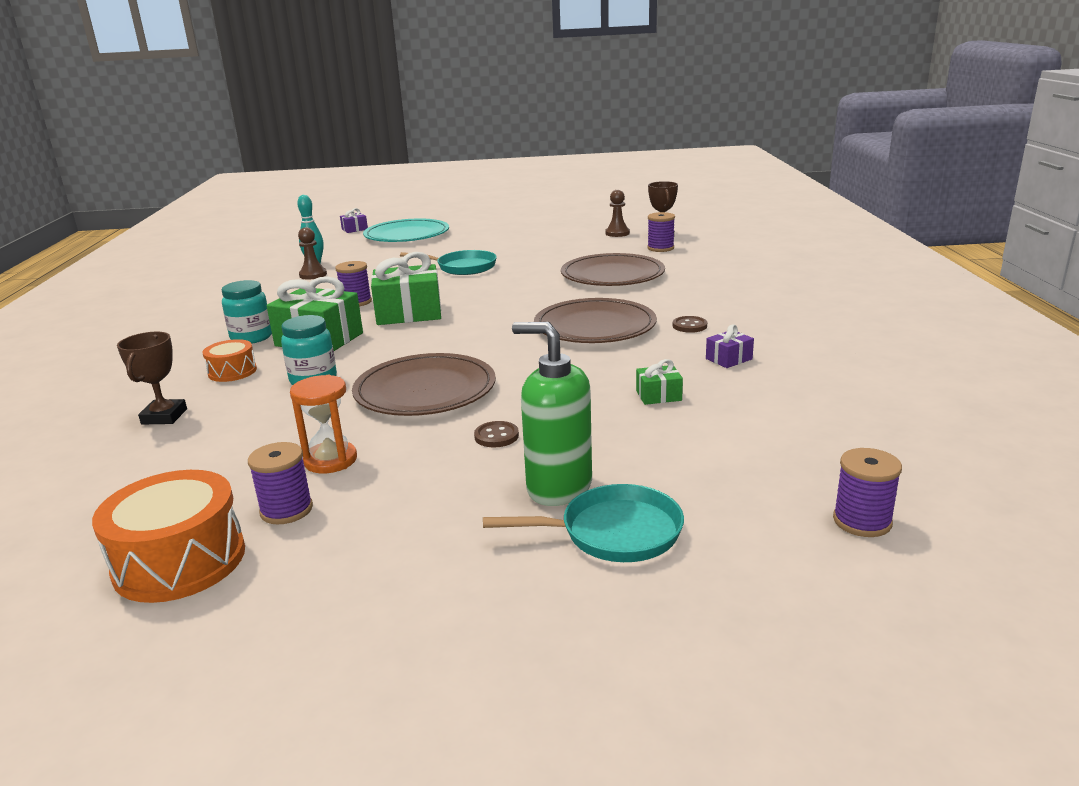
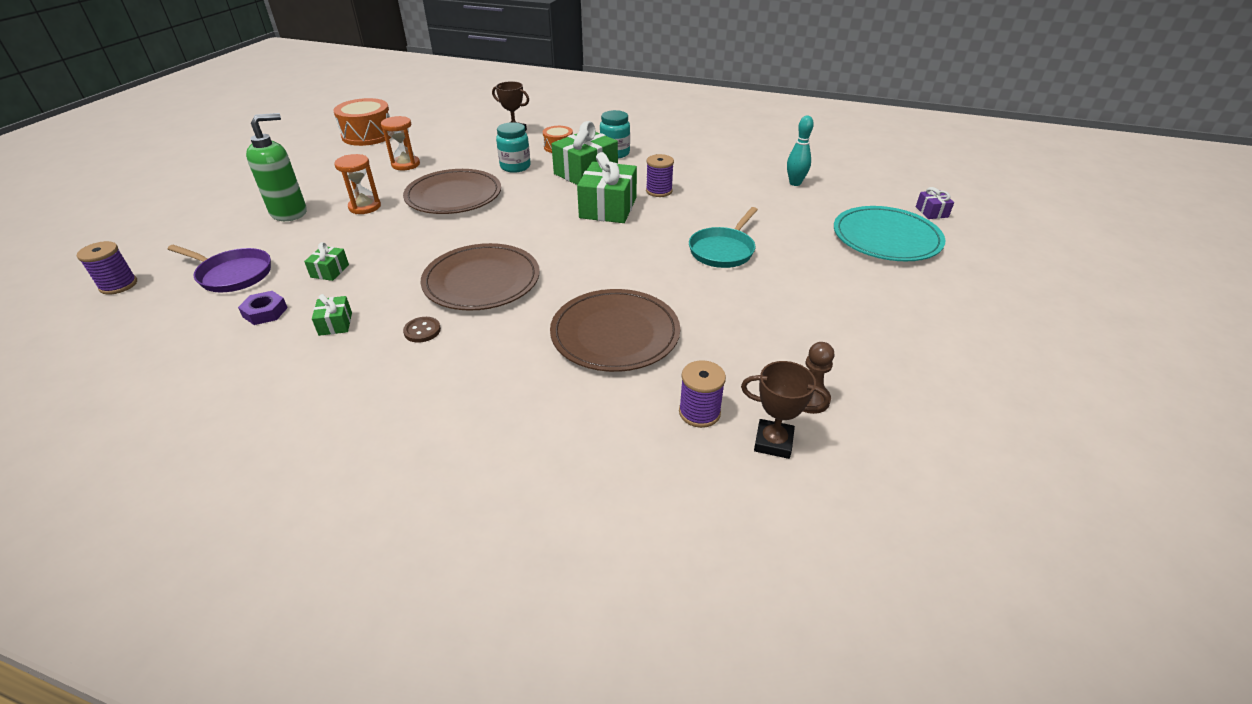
camera: 110 degrees right, 15 degrees up
purple spool [248,442,313,525] -> none
brown pawn [298,227,327,279] -> none
brown button [474,421,519,447] -> orange hourglass [334,154,381,214]
turquoise pan [483,484,684,562] -> none
purple gift [706,324,754,368] -> green gift [312,294,352,336]
none -> purple pan [168,245,271,292]
none -> purple nut [238,291,288,325]

